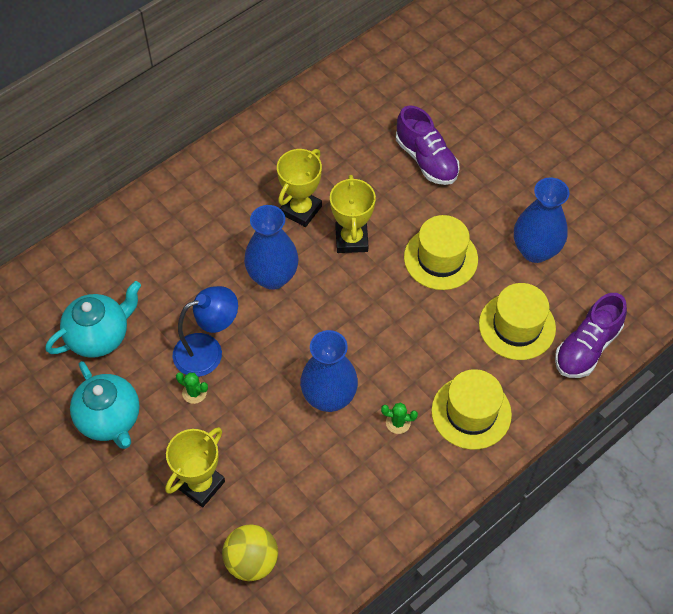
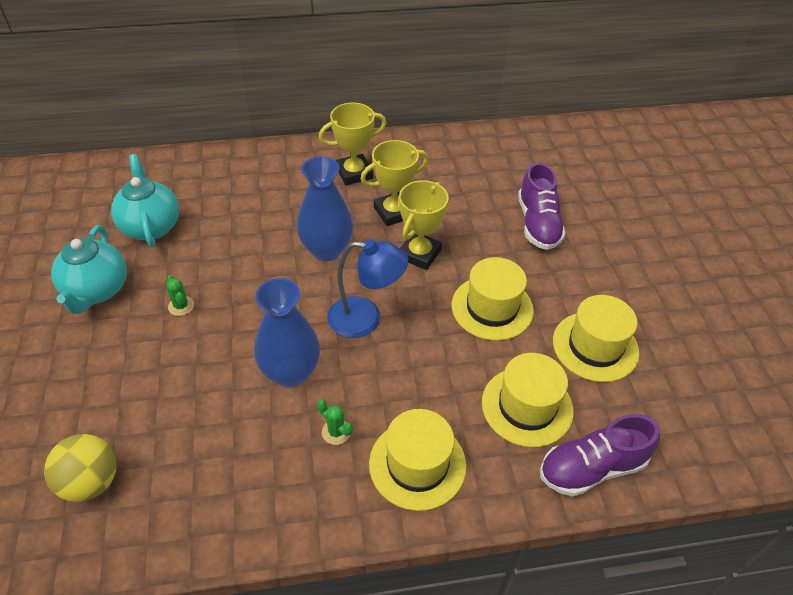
camera: 30 degrees right, 10 degrees down
turquoise teapot [46,281,141,358] -> turquoise teapot turned 105 degrees counterclockwise [111,154,179,247]
yellow trophy [165,427,225,507] -> yellow trophy moved to [319,103,387,185]
blue lamp [173,286,238,377] -> blue lamp moved to [327,239,408,338]
blue vase [514,178,569,263] -> yellow hat [553,295,639,382]

